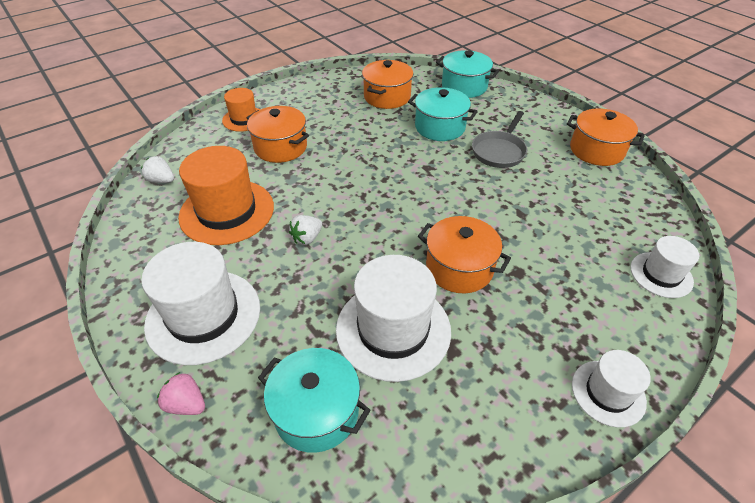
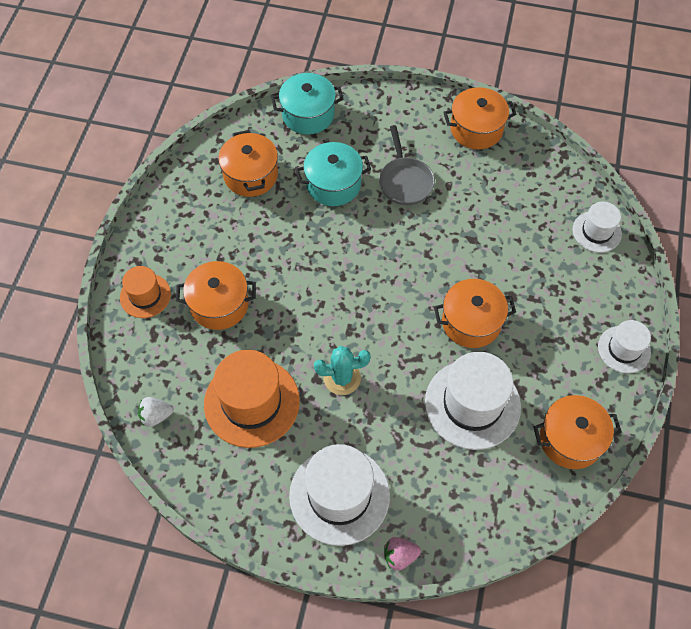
camera: 40 degrees left, 15 degrees up
turquoise pot [258,348,371,453] -> none
white strawberry [289,215,322,245] -> turquoise cactus [314,346,371,395]
none -> orange pot [533,395,622,469]

